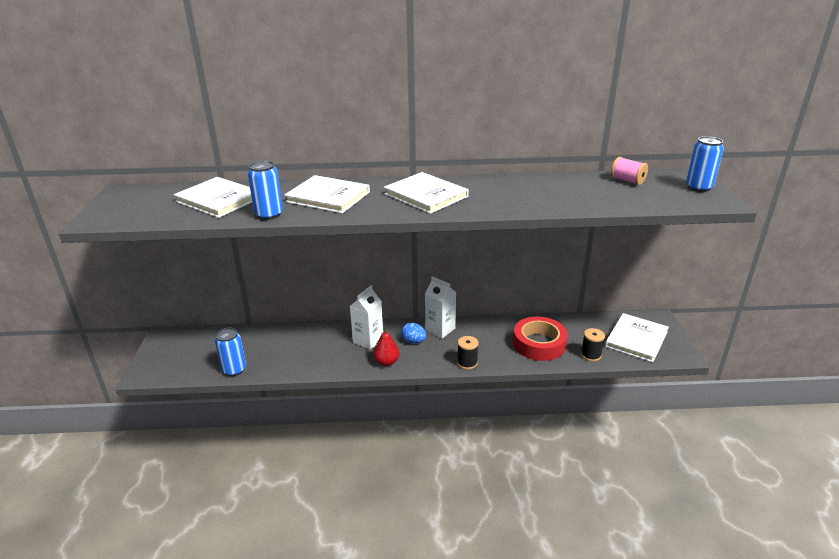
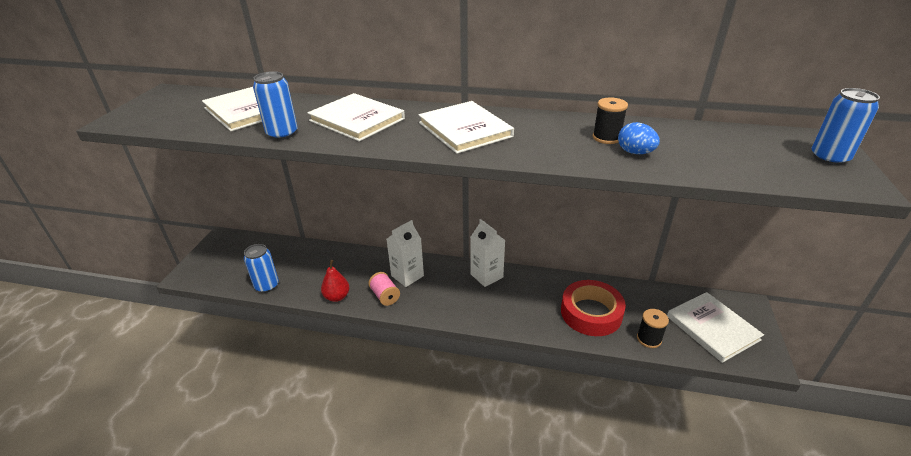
camera: 15 degrees right, 5 degrees up
red pear [373,325,399,366] -> red pear moved to [321,260,349,302]
blue egg [401,323,426,343] -> blue egg moved to [618,122,660,154]
black spool [457,336,479,370] -> black spool moved to [593,97,628,144]
white book [605,313,669,362] -> white book turned 75 degrees counterclockwise [667,292,764,363]
pink spool [611,157,648,185] -> pink spool moved to [368,272,400,306]

